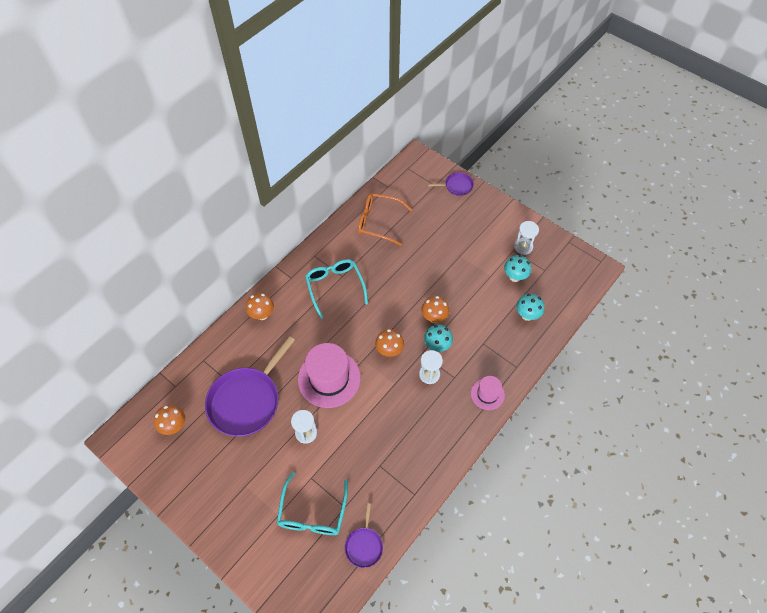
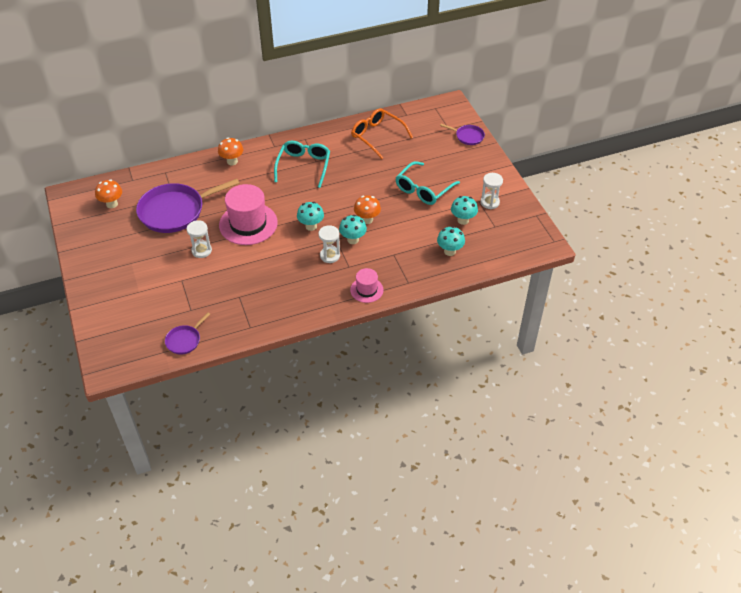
camera: 30 degrees right, 10 degrees down
turquoise glasses [277,472,348,535] -> turquoise glasses moved to [395,161,460,205]
orange mushroom [375,329,404,357] -> turquoise mushroom [297,202,324,231]

